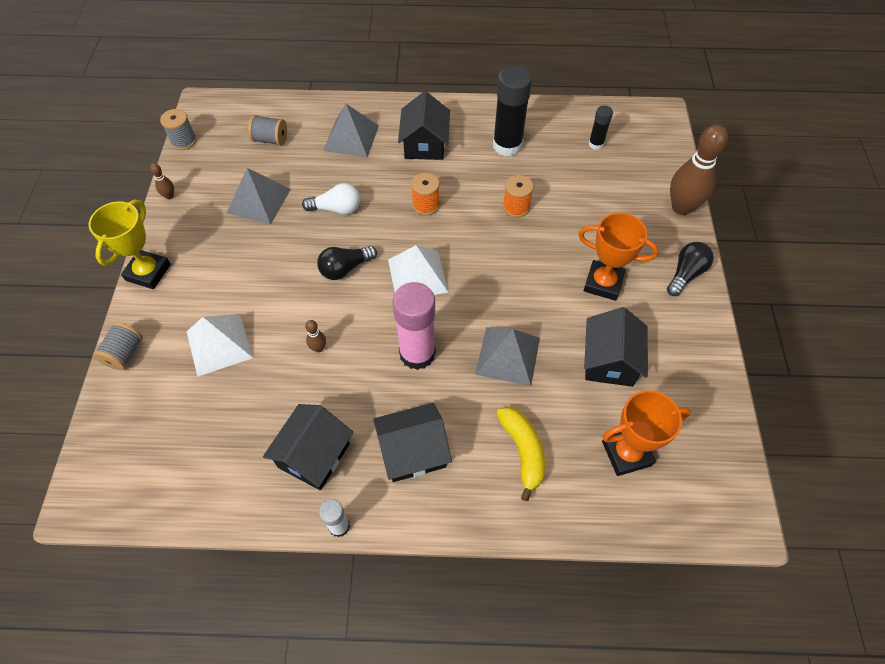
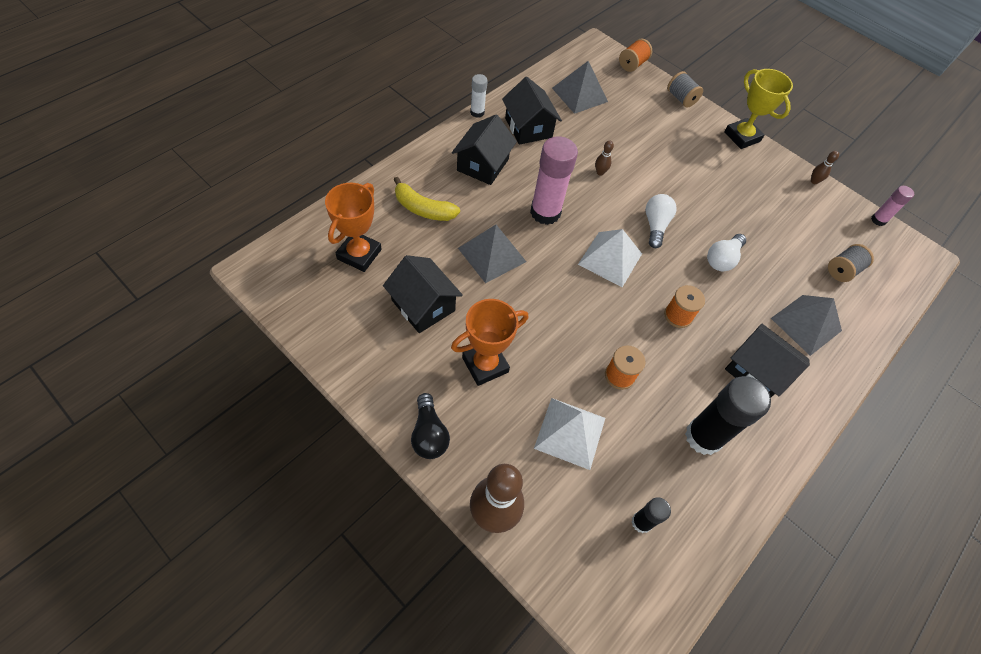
camera: 125 degrees right, 0 degrees up
grey spool [160,109,197,150] -> pink glue stick [871,186,914,226]
white pyramid [186,314,253,377] -> white pyramid moved to [534,398,605,470]
grey pyramid [226,168,291,225] -> grey pyramid moved to [552,61,608,114]
black light bulb [317,246,377,280] -> white light bulb [645,194,677,248]
none -> orange spool [619,39,652,72]

